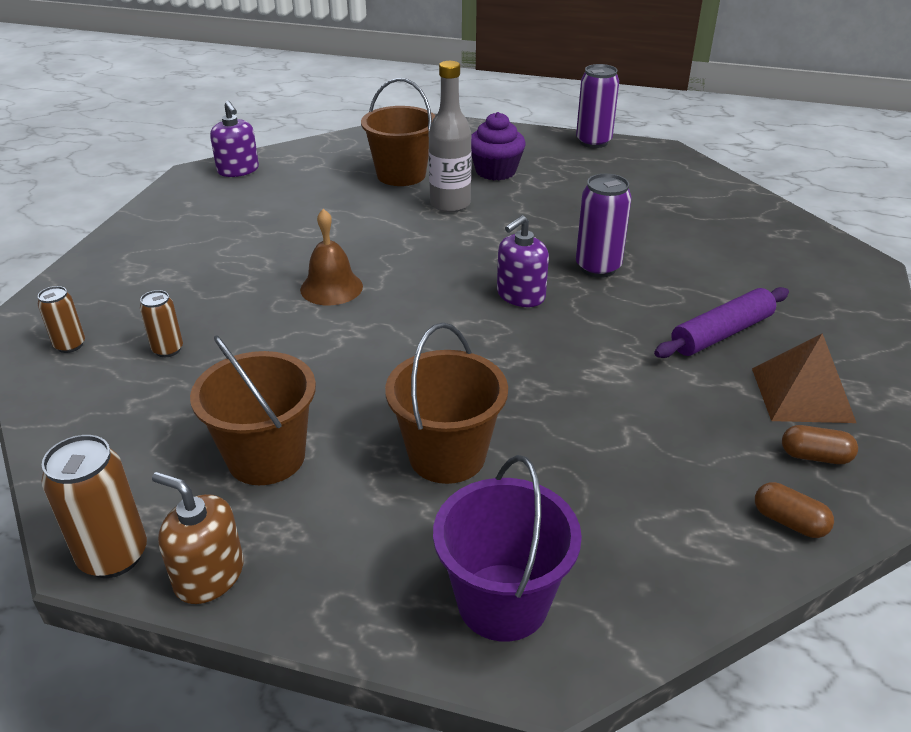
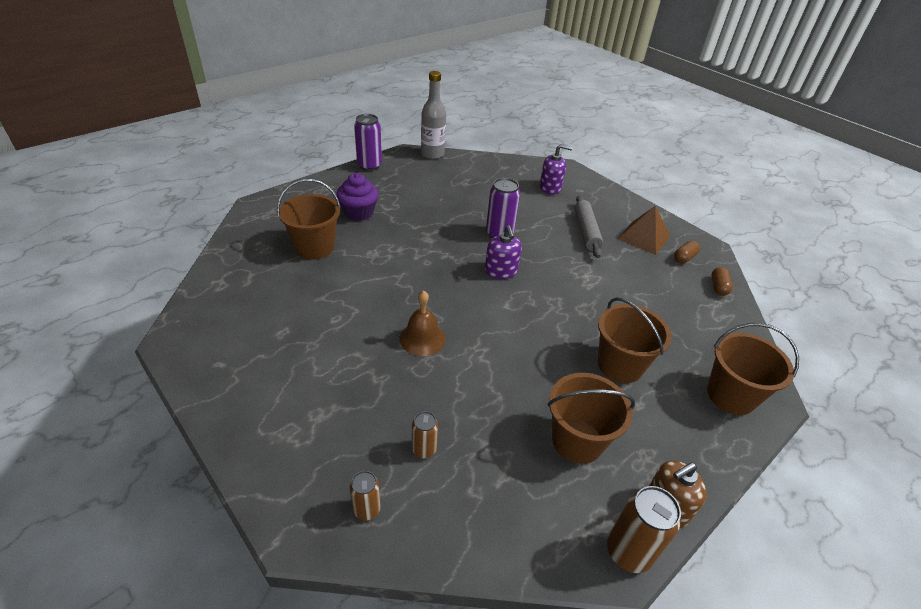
camera: 60 degrees left, 5 degrees up
purple soap dispenser [210,101,259,177] -> purple soap dispenser moved to [540,144,572,194]
grey bottle [428,61,472,212] -> grey bottle moved to [421,71,446,159]
purple bucket [433,455,582,642] -> brown bucket [707,323,799,415]
purple rolling pin [654,287,789,358] -> grey rolling pin [574,195,603,258]
brown capsule [755,482,834,538] -> brown capsule turned 60 degrees counterclockwise [711,267,733,296]

